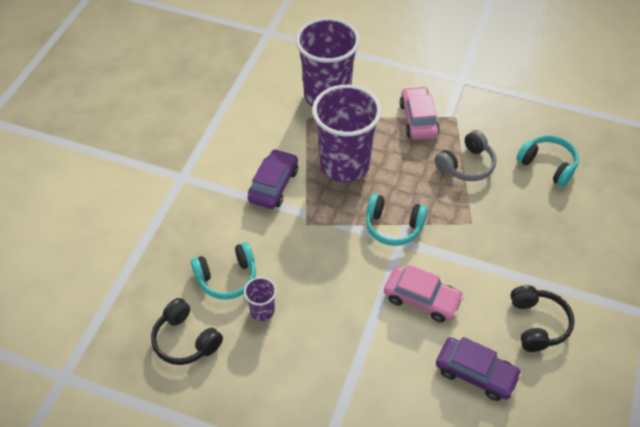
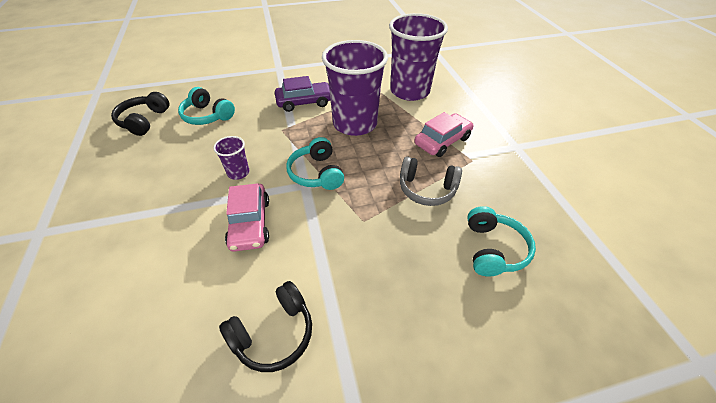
camera: 55 degrees right, 5 degrees down
purple cup [244,277,276,321] -> purple cup moved to [213,136,249,180]
purple car [436,337,522,401] -> none

